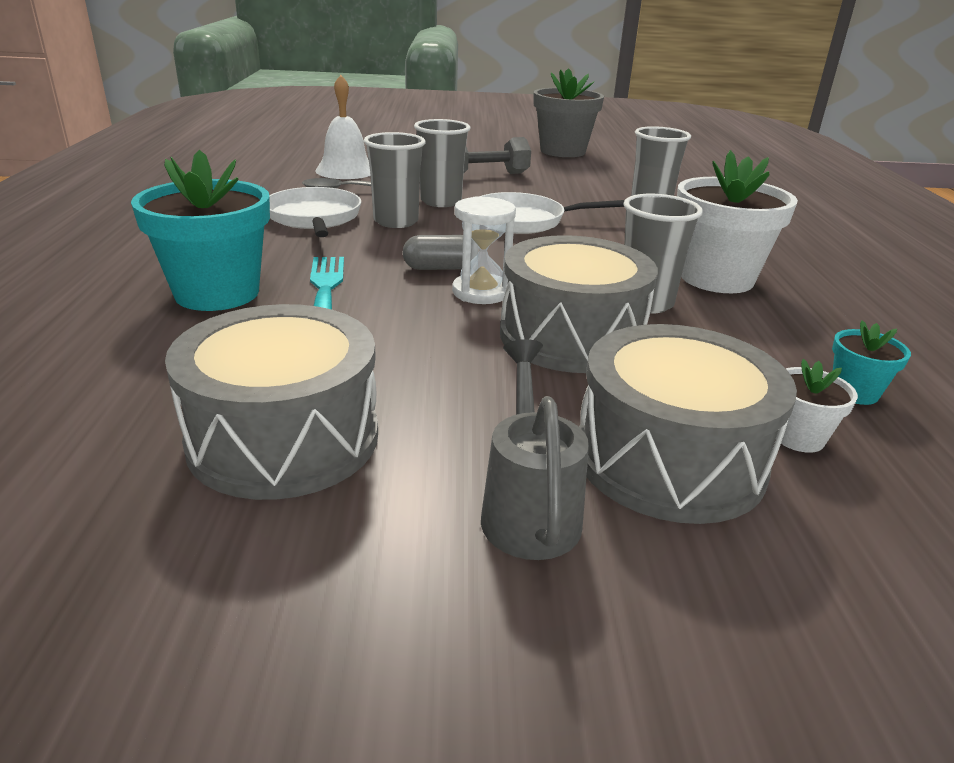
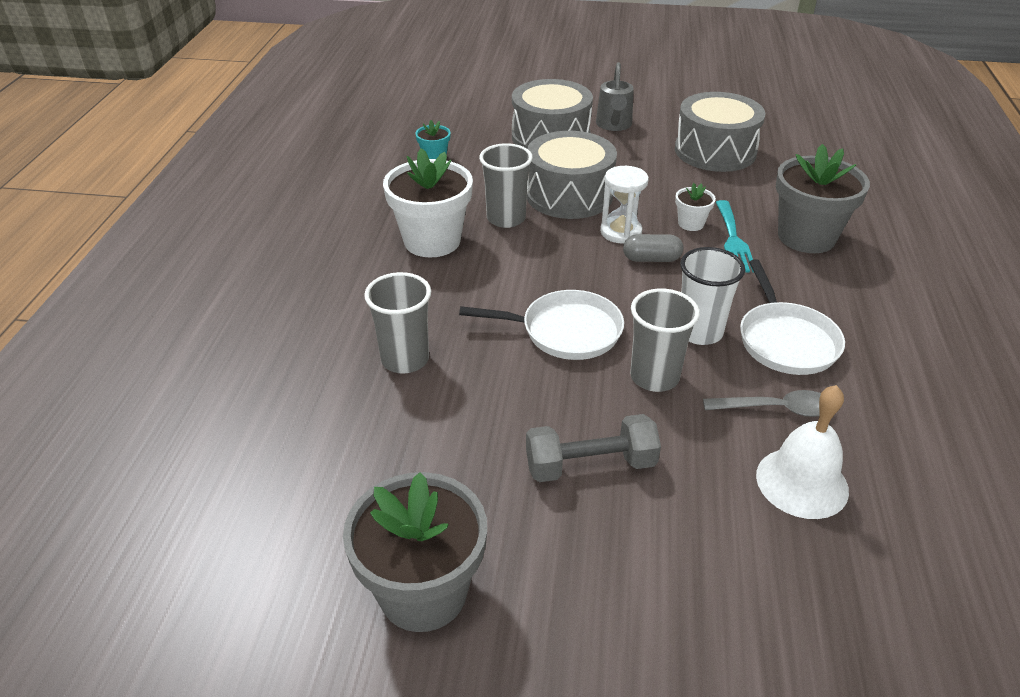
camera: 170 degrees left, 10 degrees up
turquoise flower pot [131,150,270,311] -> grey flower pot [776,144,870,253]
grey cup [364,132,426,228] -> white cup [680,247,745,345]
white flower pot [776,359,858,453] -> white flower pot moved to [675,183,716,231]

